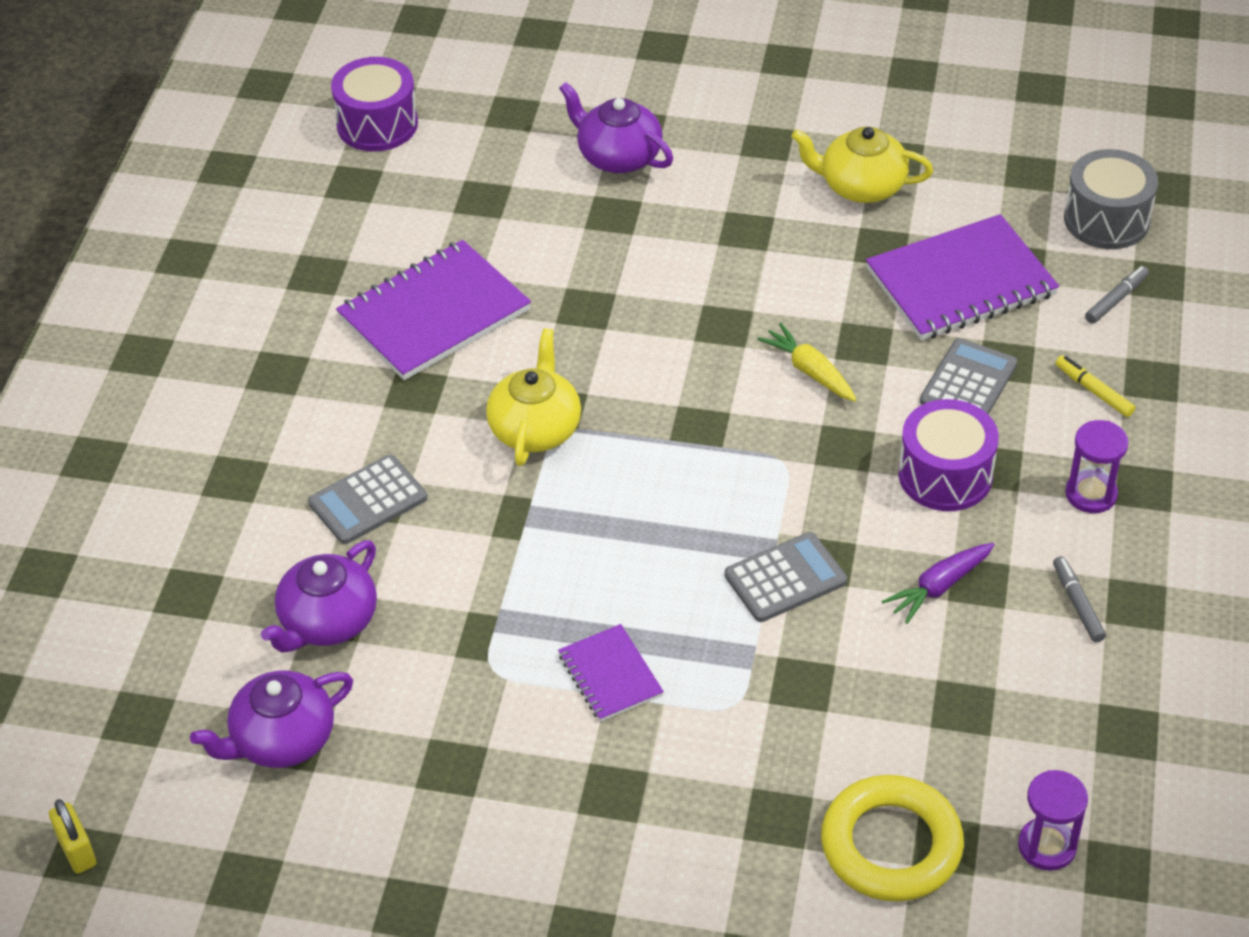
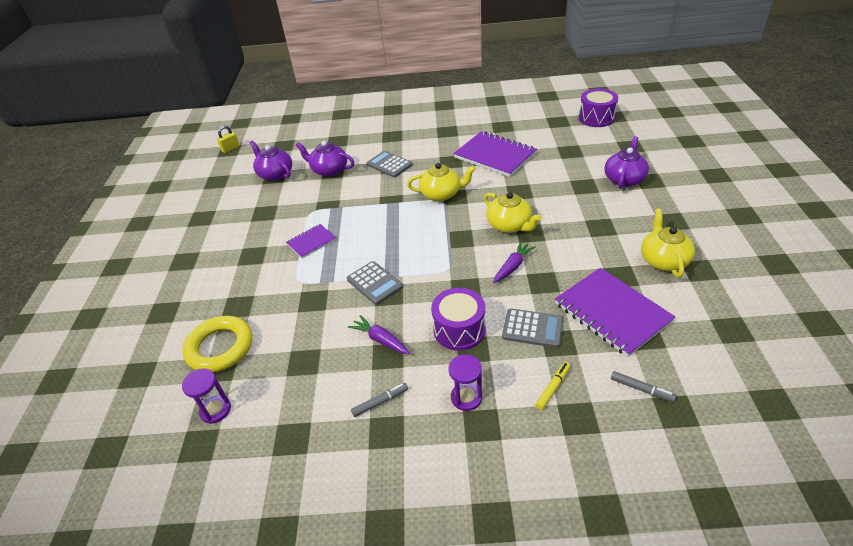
camera: 80 degrees right, 5 degrees down
yellow carrot [757,323,857,401] -> purple carrot [493,241,536,283]
grey drum [1064,149,1158,249] -> none
none -> yellow teapot [484,192,541,233]

